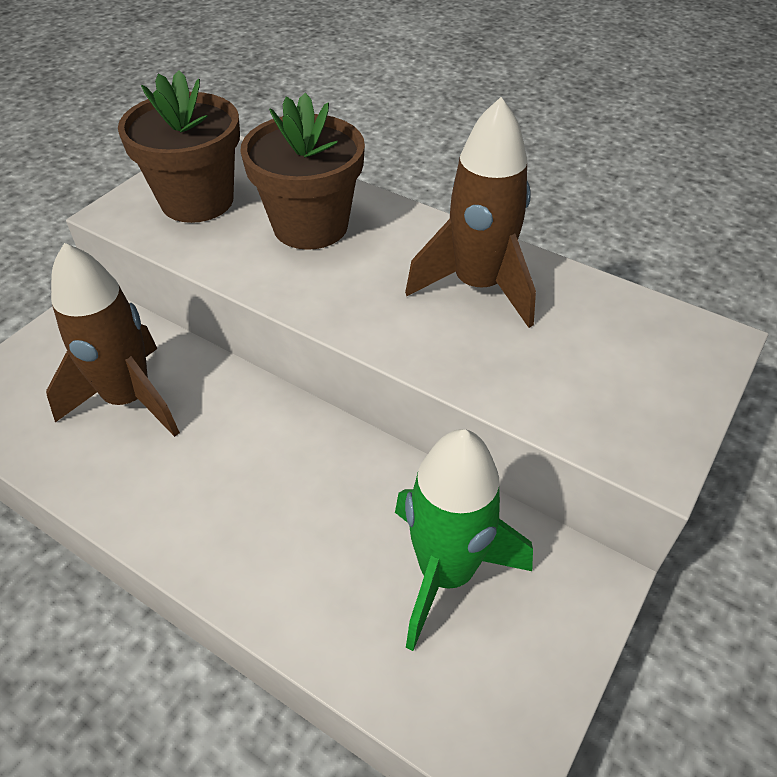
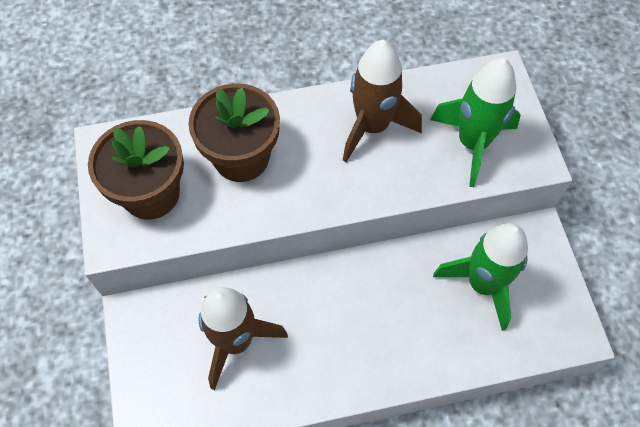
camera: 45 degrees left, 15 degrees up
none -> green rocket [430,58,521,187]

